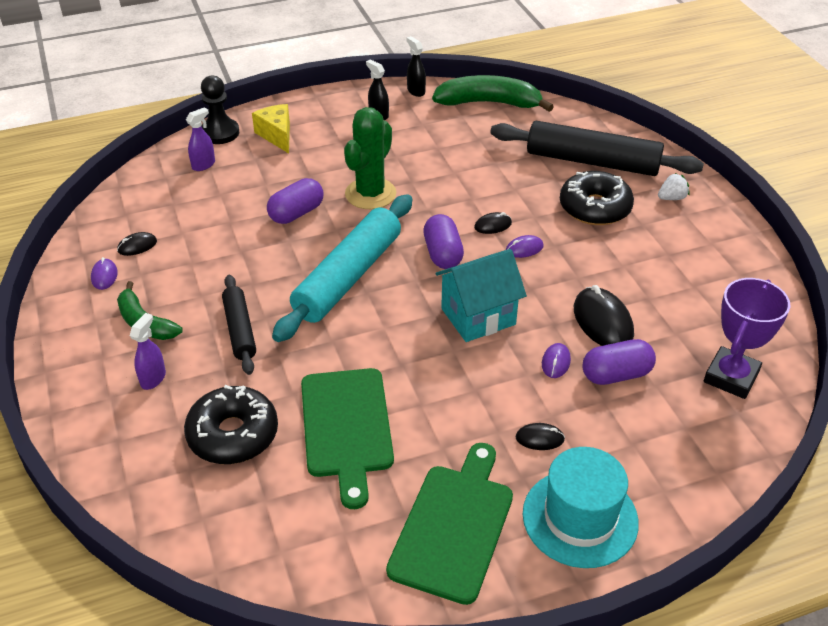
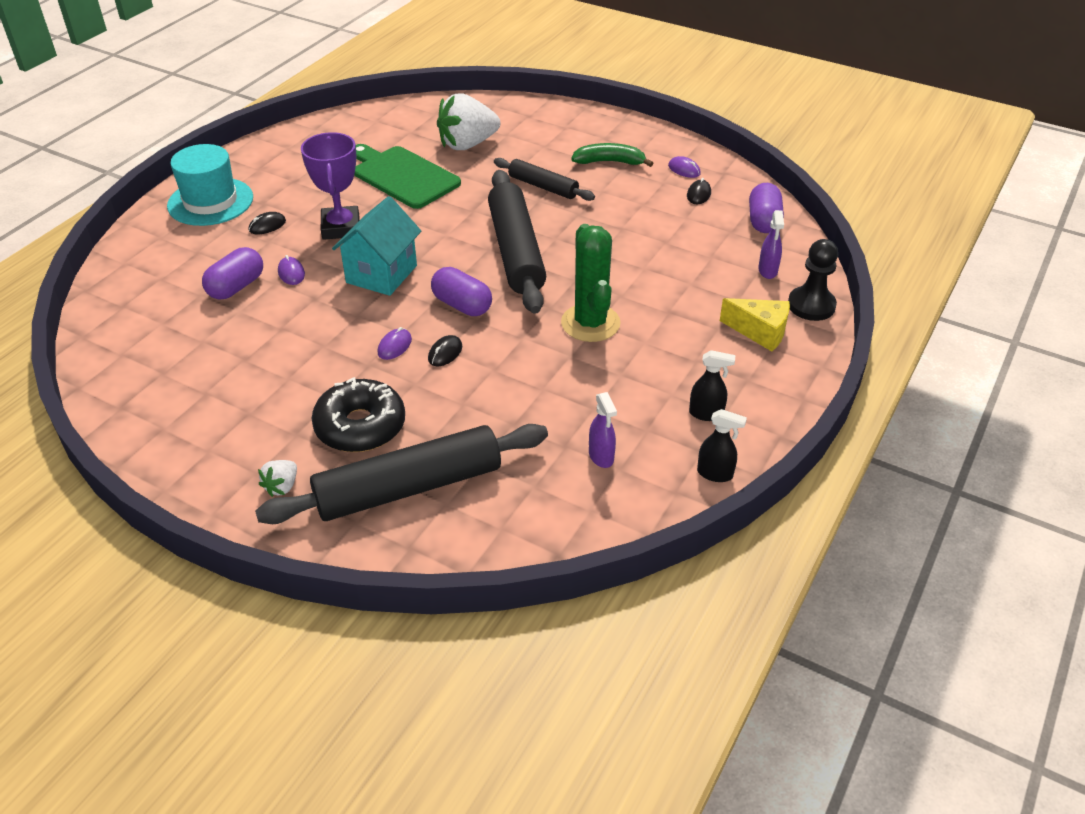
camera: 140 degrees right, 0 degrees up
purple spray bottle [130,313,166,390] -> purple spray bottle moved to [589,392,617,468]
black donut [184,385,278,464] -> white strawberry [437,93,500,150]
purple capsule [267,178,324,224] -> purple capsule moved to [749,183,784,233]
turquoise rolling pin [272,194,412,342] -> black rolling pin [488,170,546,314]
green cutting board [386,443,513,605] -> none
green banana [432,75,554,112] -> none
black mouse [574,285,634,346] -> none
purple trophy [704,278,790,399] -> purple trophy moved to [301,132,360,240]

